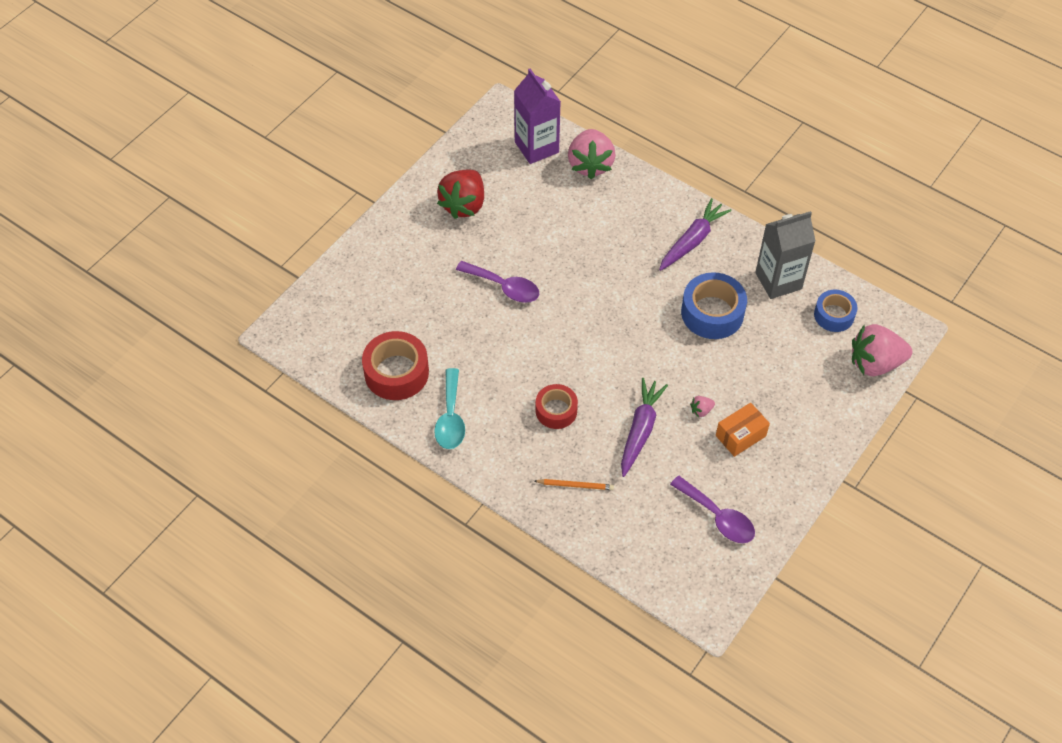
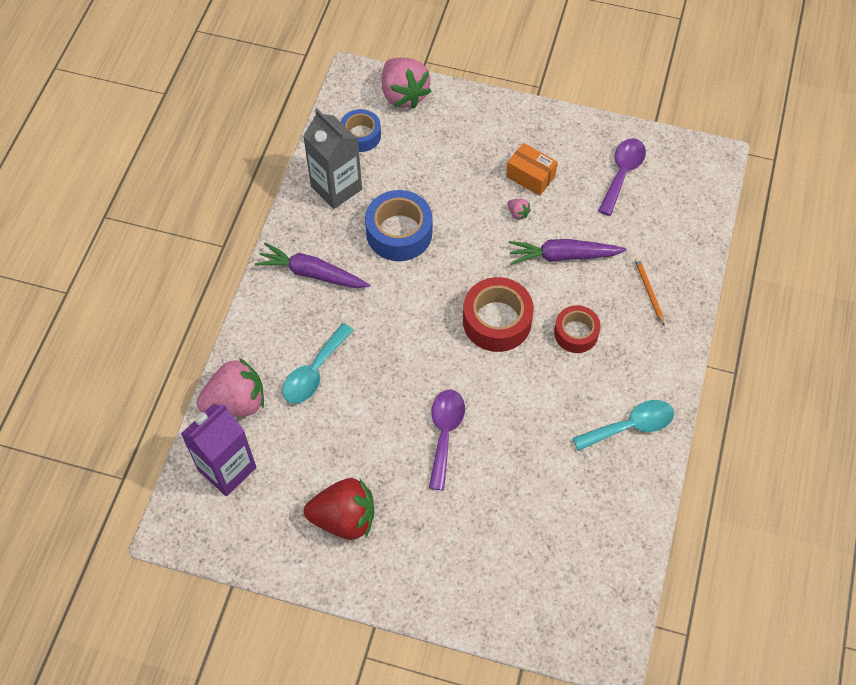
camera: 110 degrees left, 5 degrees up
red tape [362,331,429,400] -> red tape moved to [463,277,534,352]
none -> turquoise spoon [283,323,353,404]

